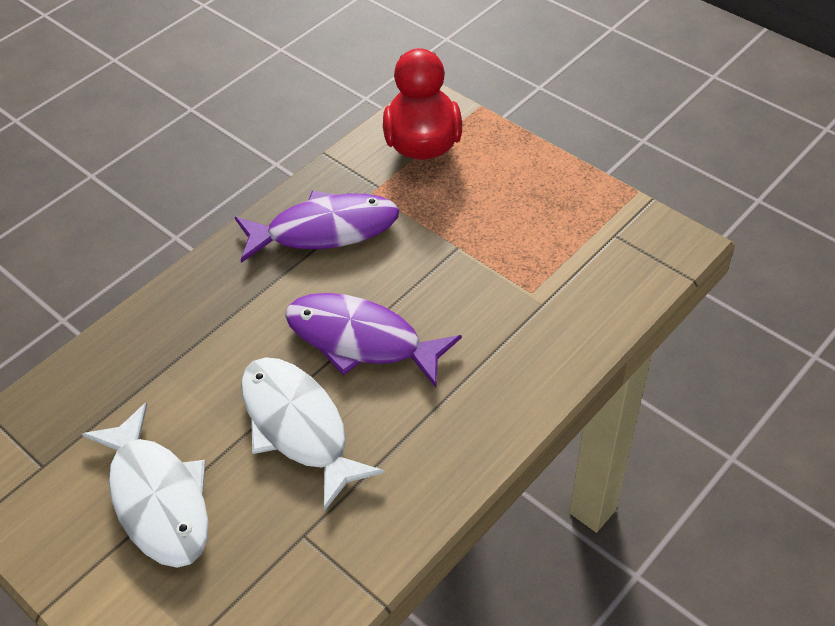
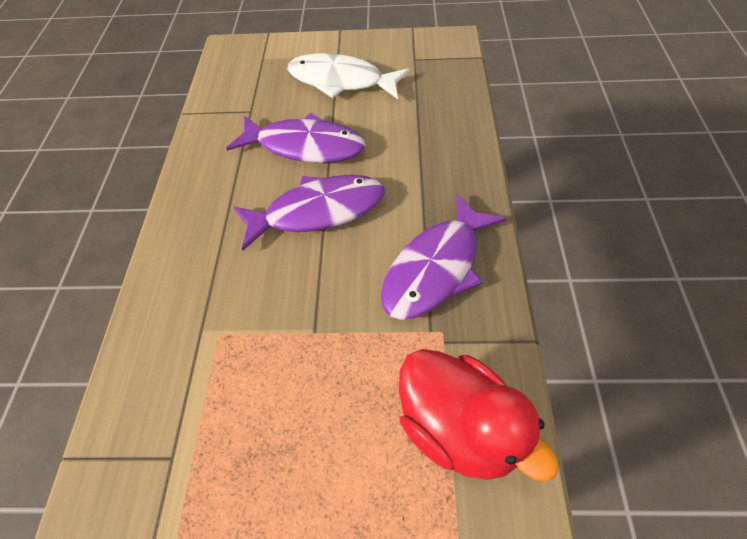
camera: 140 degrees right, 5 degrees up
white fish [241,357,385,511] -> purple fish [226,113,365,163]

